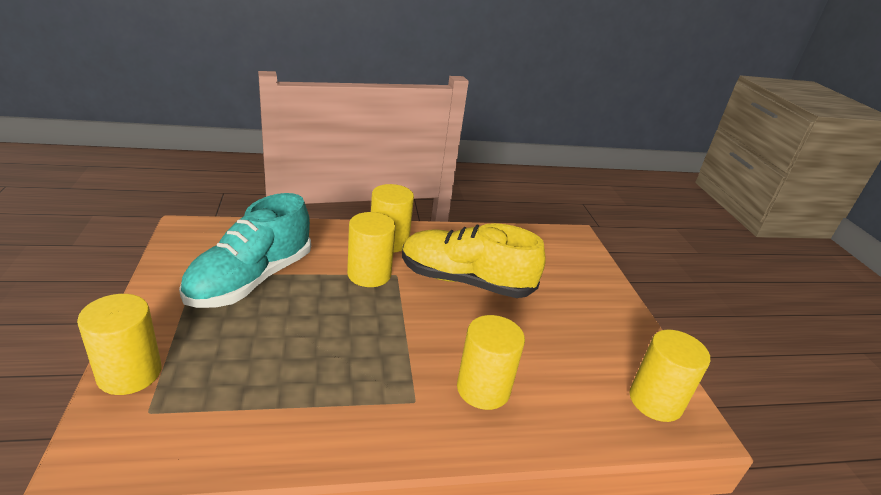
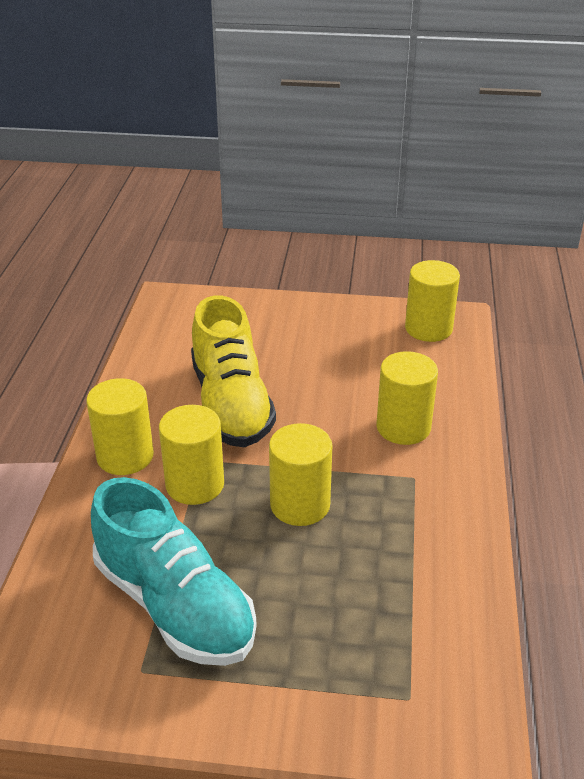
camera: 70 degrees left, 5 degrees up
yellow cylinder [77,294,162,395] -> yellow cylinder moved to [269,423,332,526]
yellow shoe [402,223,546,298] -> yellow shoe turned 45 degrees counterclockwise [191,296,276,447]

